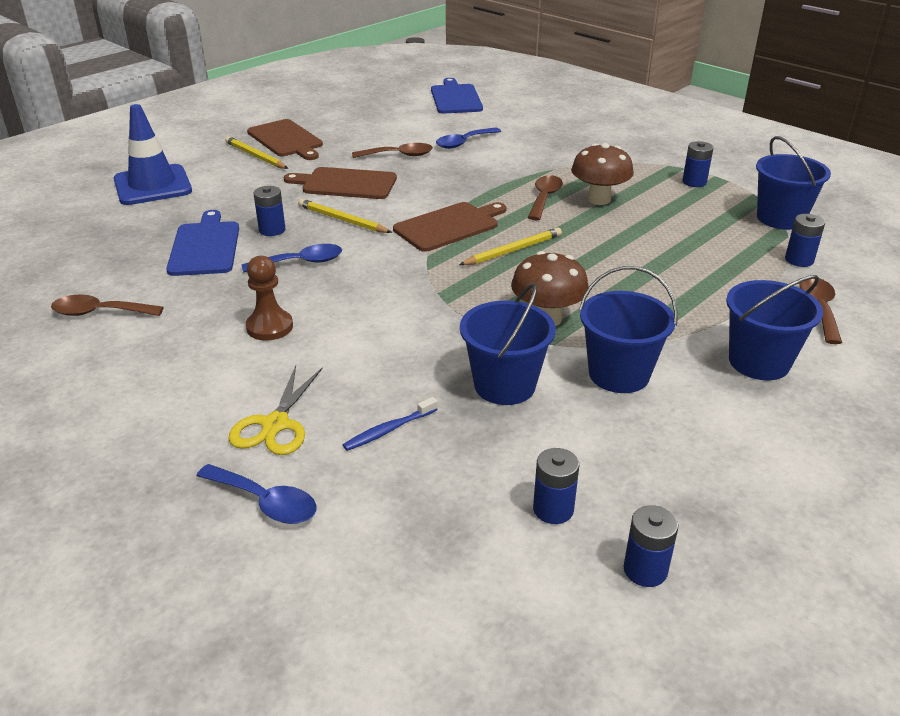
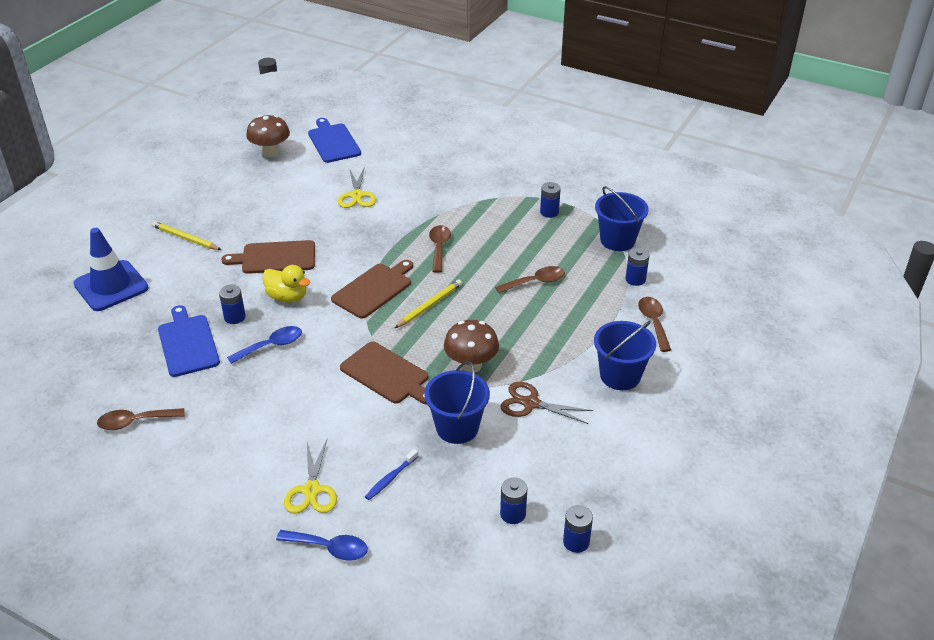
camera: 15 degrees left, 5 degrees up
brown pawn [246,256,293,341] -> none
brown cutting board [247,119,323,160] -> brown cutting board moved to [340,342,428,404]
yellow pencil [298,199,392,233] -> yellow duck [262,265,310,303]
brown spoon [352,143,433,158] -> brown spoon moved to [495,266,565,293]
blue spoon [436,128,501,149] -> yellow scissors [338,167,376,208]
brown mushroom [571,143,634,205] -> brown mushroom moved to [246,115,290,157]
blue bucket [579,266,678,393] -> brown scissors [500,382,593,424]

